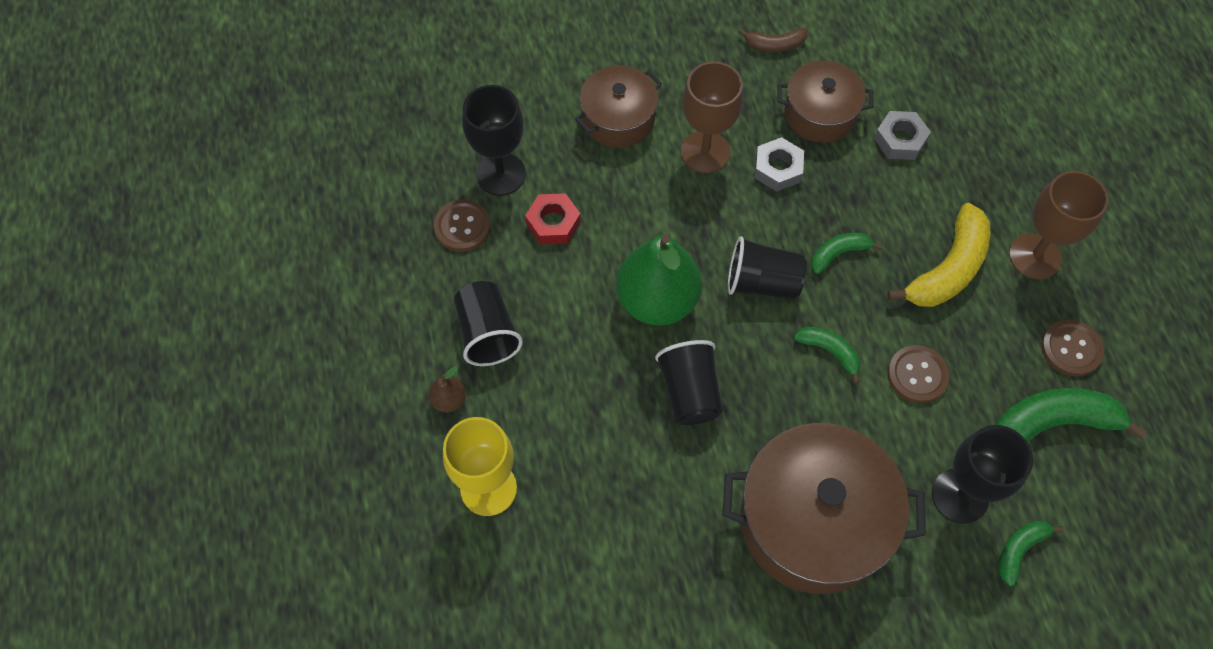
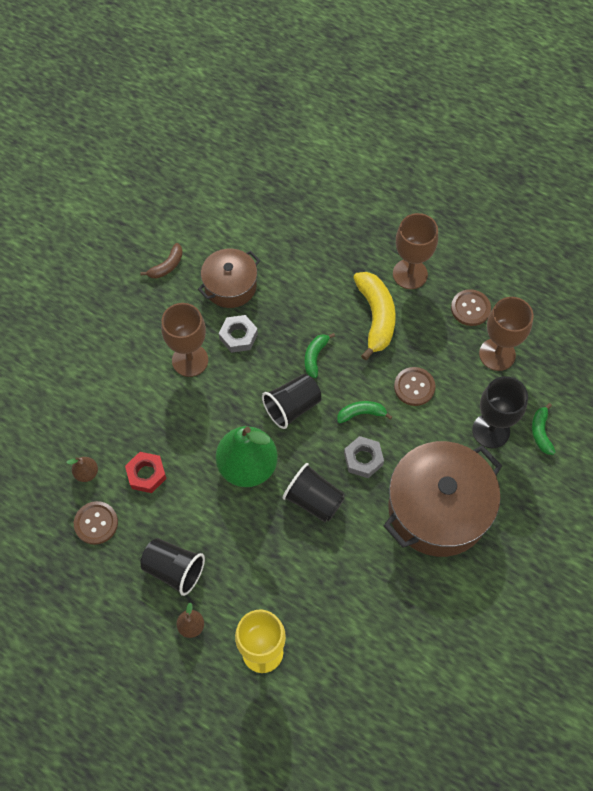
camera: 45 degrees left, 0 degrees up
black goblet [462,85,526,196] -> brown pear [66,457,98,482]
brown pot [575,65,662,148] -> none
grey nut [874,111,931,160] -> grey nut moved to [344,436,384,478]
green banana [995,388,1148,442] -> brown goblet [479,297,533,371]

